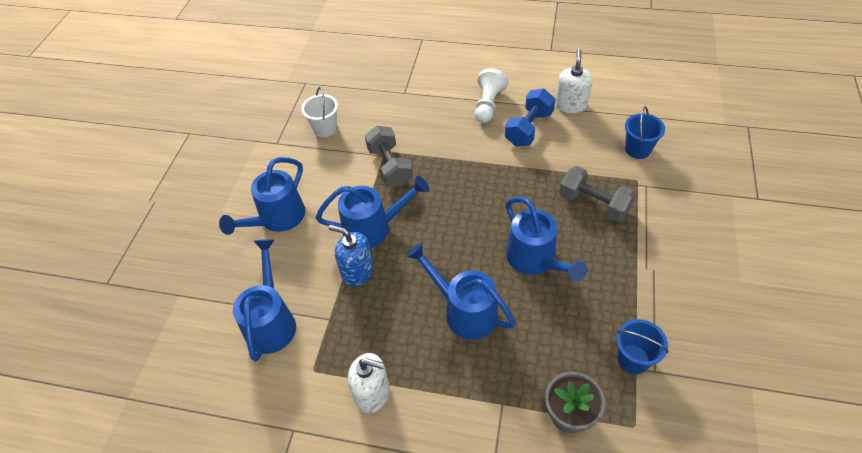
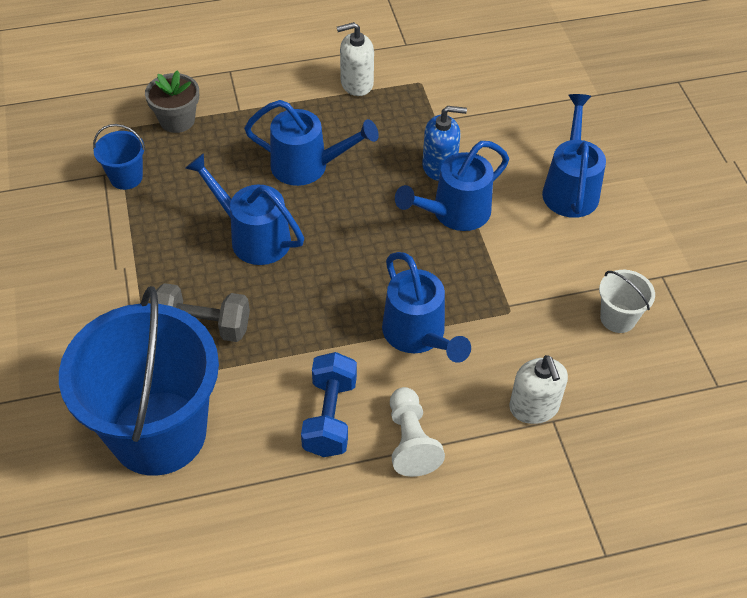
camera: 150 degrees right, 0 degrees up
blue watering can [233,239,296,362] -> blue watering can moved to [382,252,471,363]
grey dumbbell [365,126,413,187] -> none
white soap dispenser [555,49,592,113] -> white soap dispenser moved to [509,355,568,424]
blue bucket [625,106,665,159] -> blue bucket [59,286,219,476], size x2.47

